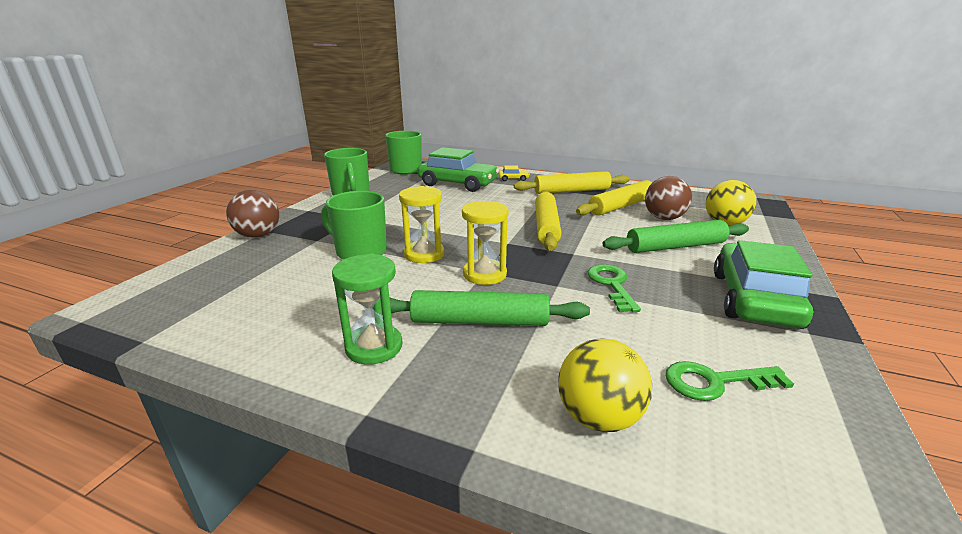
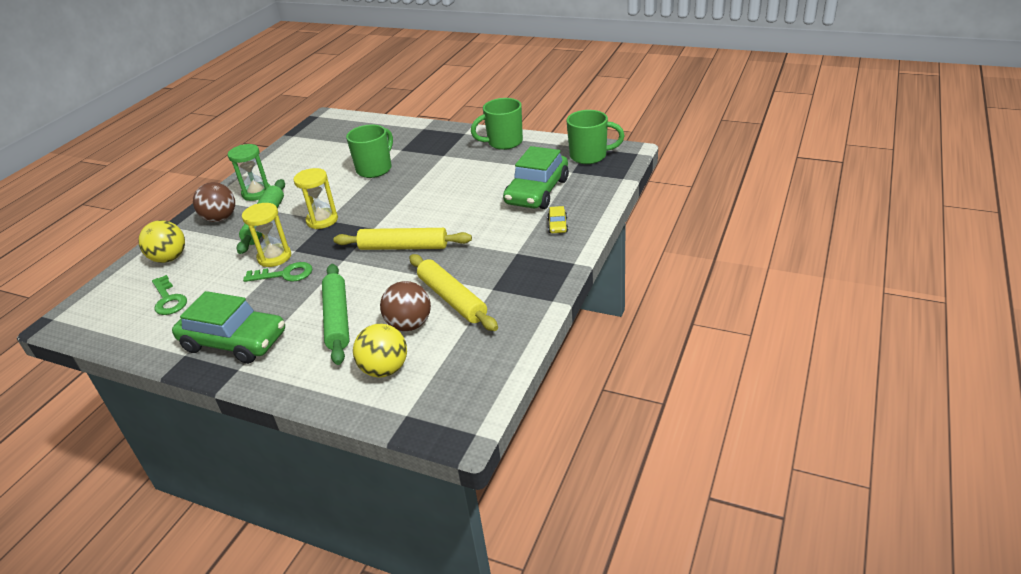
camera: 95 degrees right, 10 degrees up
brown ball [226,190,279,238] -> brown ball moved to [193,182,235,222]
yellow hourglass [399,186,444,263] -> yellow hourglass moved to [242,203,291,267]
yellow rolling pin [514,171,630,194] -> none
green key [666,361,794,401] -> green key turned 150 degrees clockwise [152,275,187,315]

